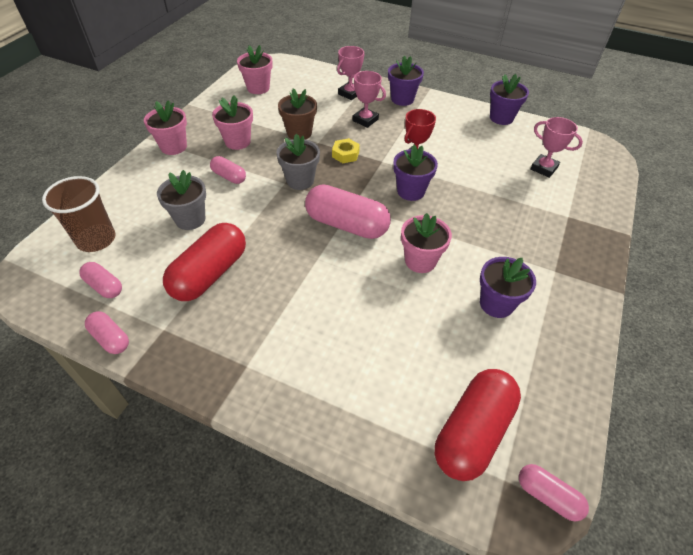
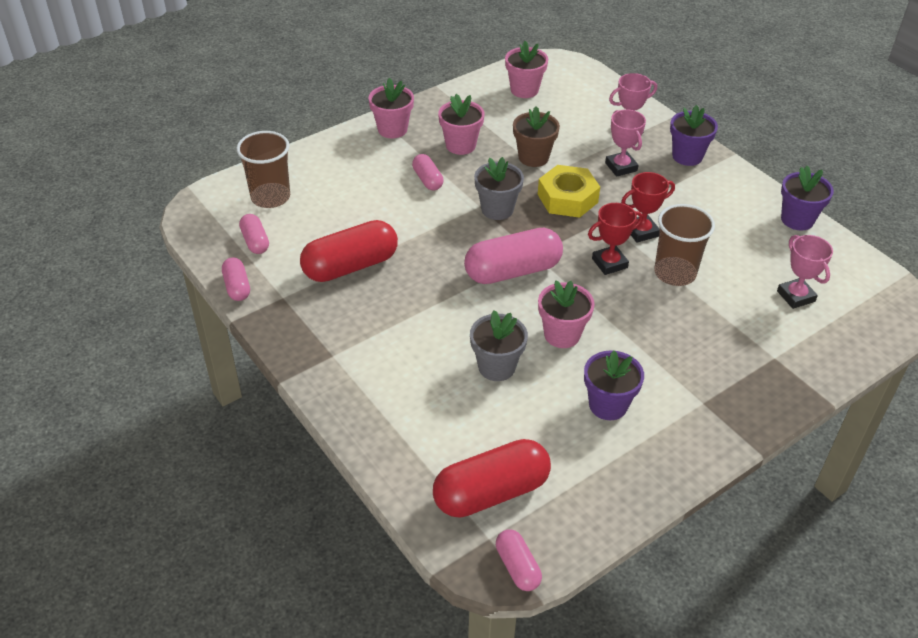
camera: 30 degrees right, 5 degrees down
grey flower pot [157,170,206,230] -> grey flower pot moved to [470,310,528,381]
pink capsule [305,184,391,239] -> pink capsule turned 75 degrees counterclockwise [464,228,563,284]
yellow nut [332,138,360,163] -> yellow nut [538,165,600,218], size x1.73
purple flower pot [393,145,438,201] -> red trophy [588,203,643,275]
none -> brown cup [654,204,715,286]

